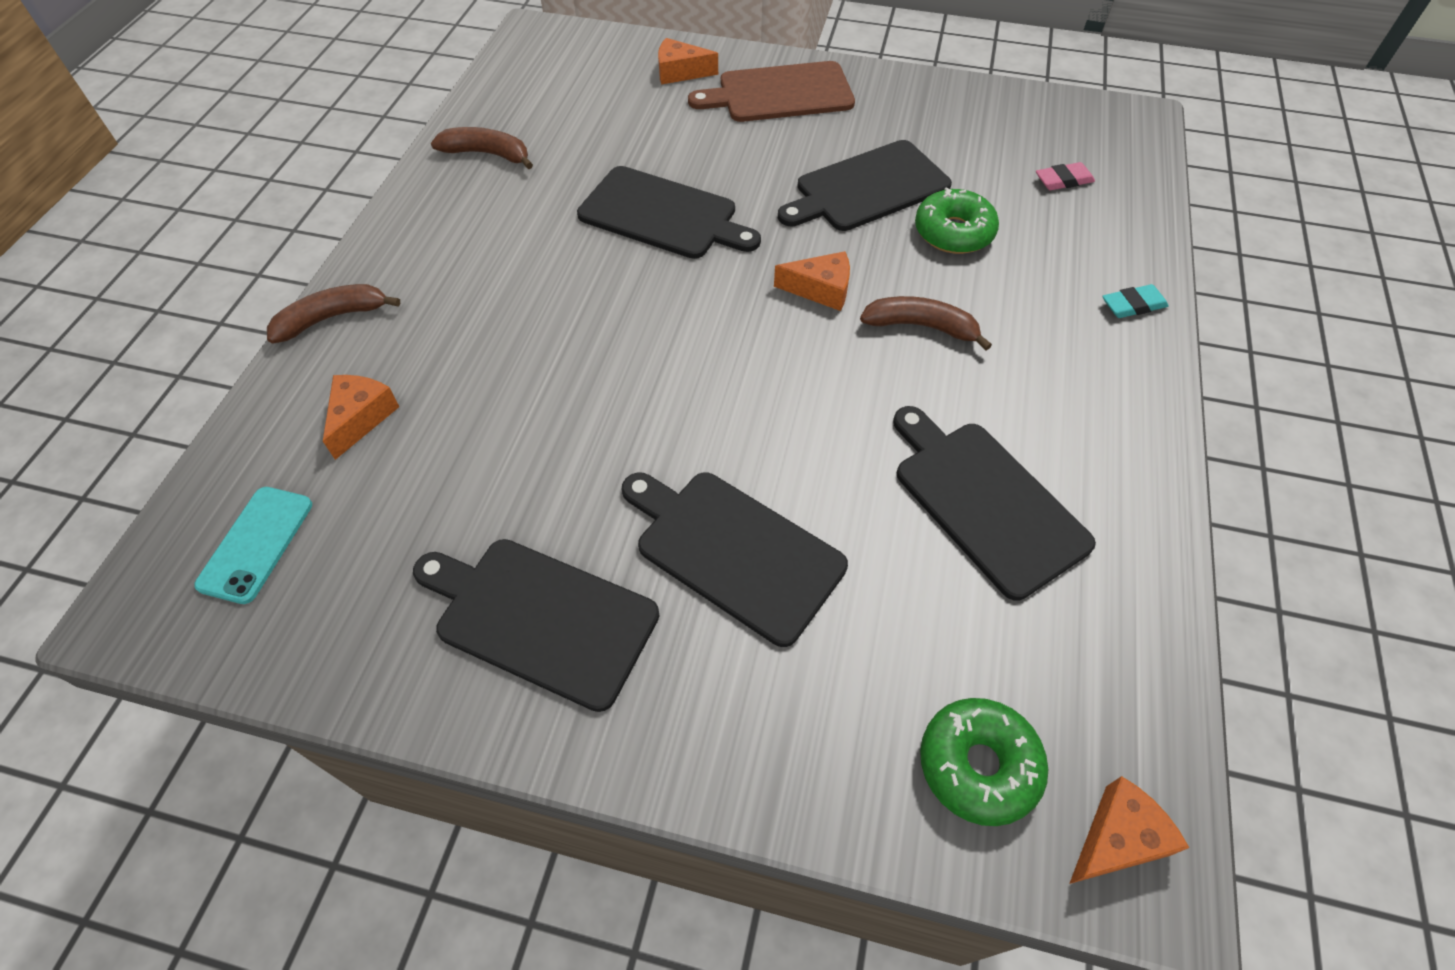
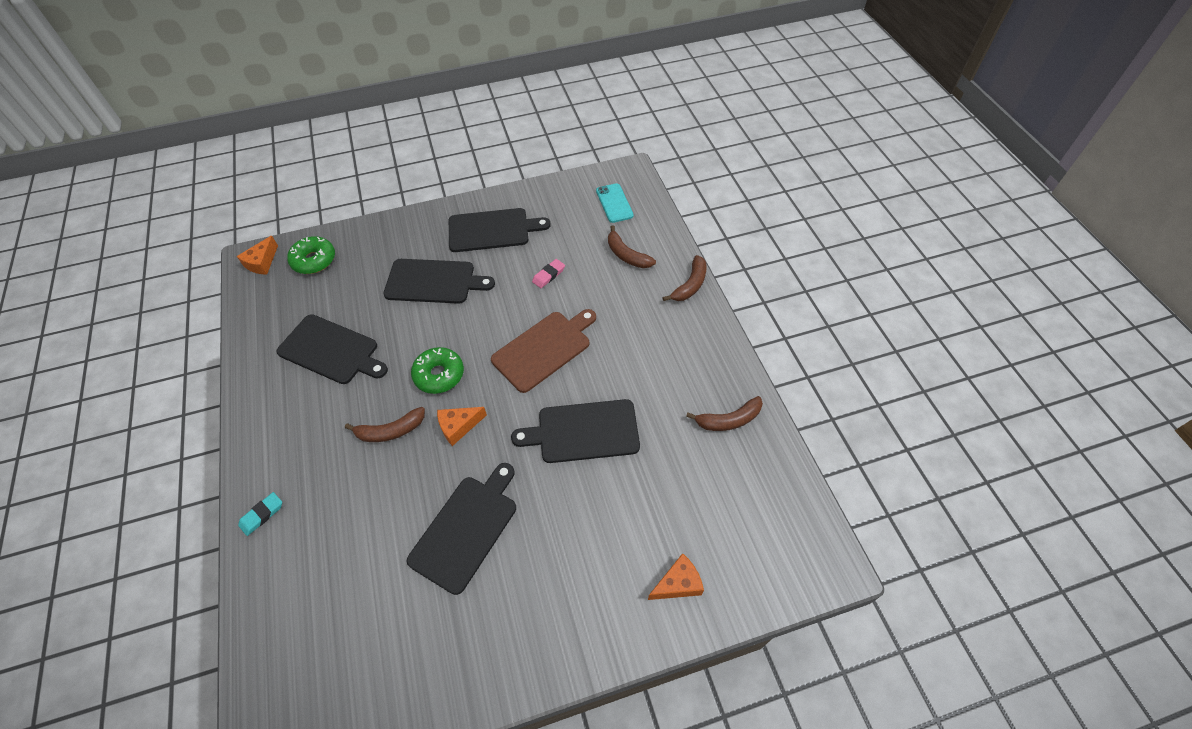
camera: 150 degrees right, 0 degrees up
orange cheese [323,375,399,460] -> brown banana [608,225,656,268]
brown cutting board [688,61,855,122] -> brown cutting board moved to [491,309,596,393]
green donut [915,187,999,254] -> green donut moved to [411,347,464,394]
pink eraser [1036,162,1095,190] -> pink eraser moved to [532,259,565,288]

